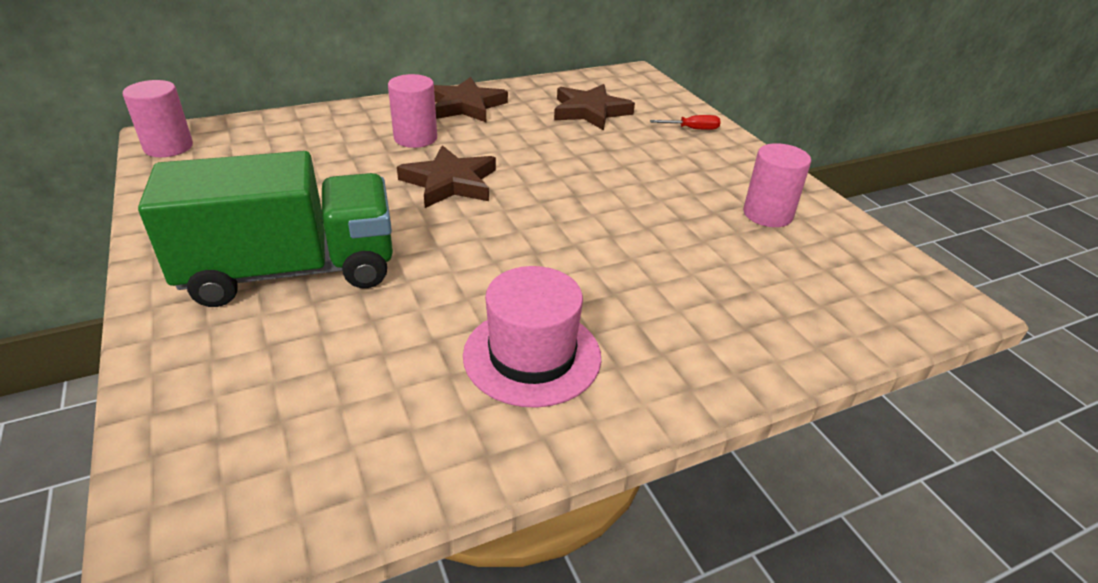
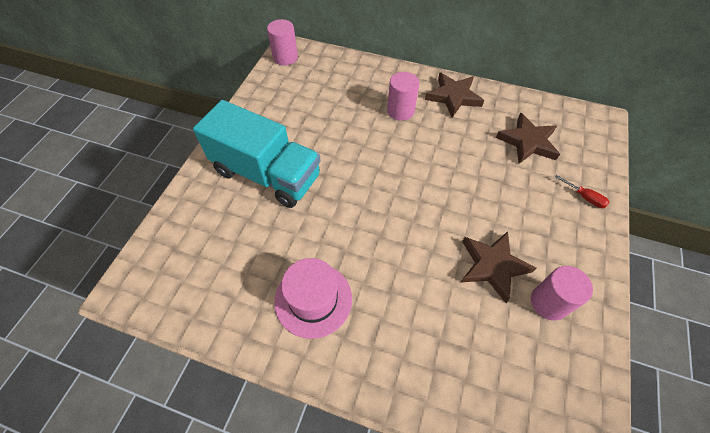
camera: 45 degrees right, 20 degrees up
green truck [138,151,393,307] -> turquoise truck [193,100,321,208]
brown star [397,145,496,208] -> brown star moved to [461,231,536,303]

